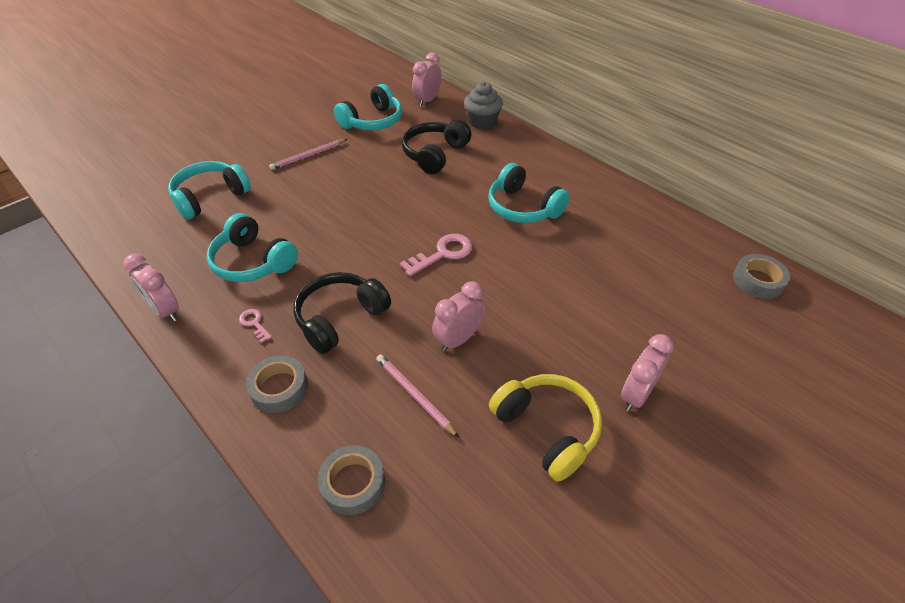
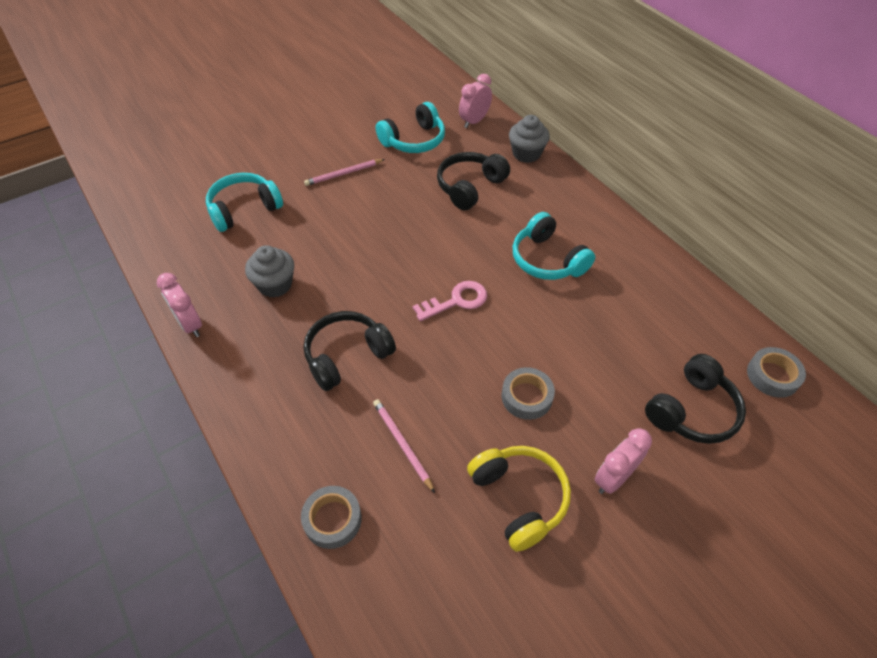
camera: 10 degrees right, 5 degrees up
turquoise headphones [207,213,298,282] -> grey cupcake [245,245,294,297]
pink key [239,309,272,343] -> none
grey tape [246,355,308,413] -> grey tape moved to [502,367,555,420]
pink clock [432,282,485,352] -> none
none -> black headphones [645,354,746,444]

